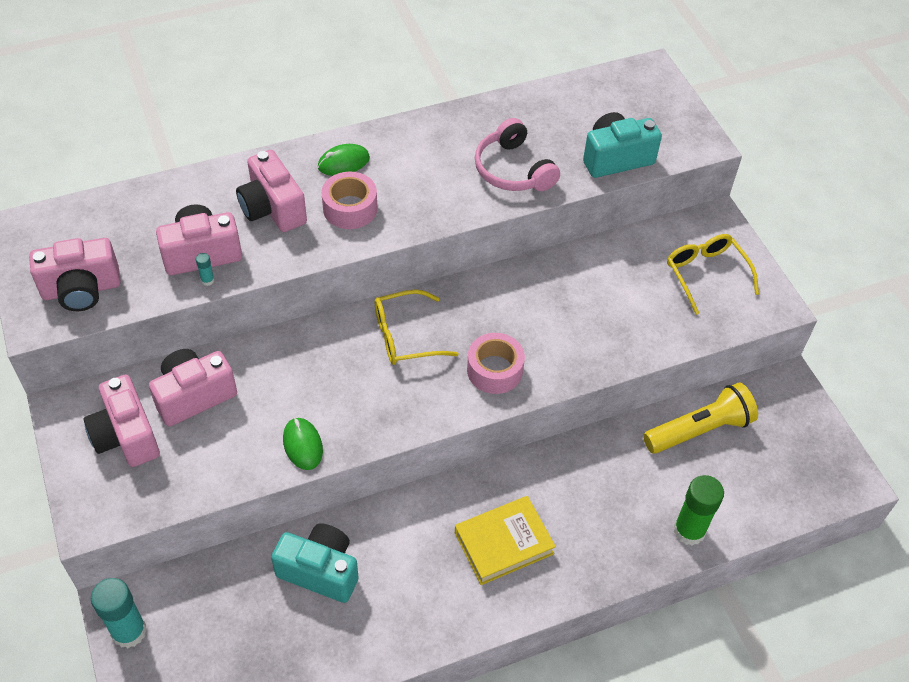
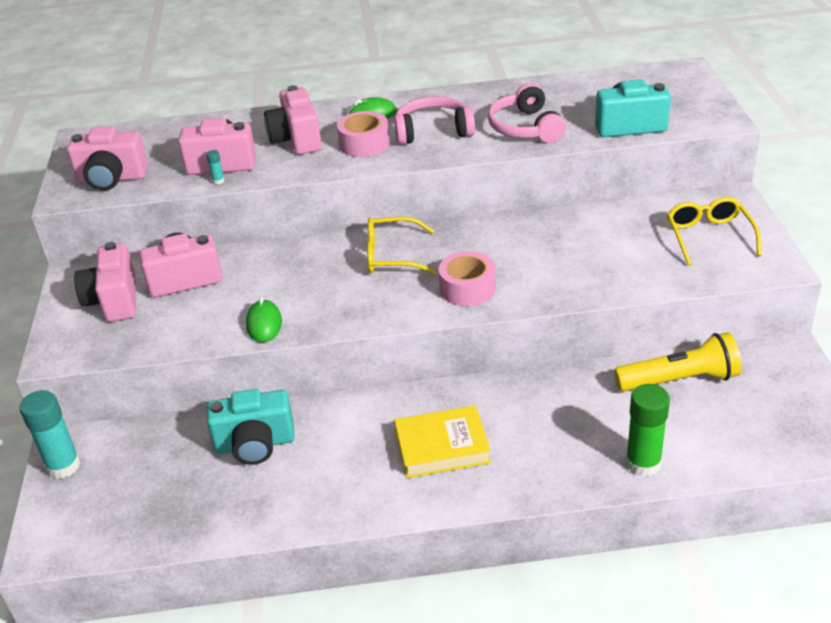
camera: 20 degrees right, 15 degrees down
turquoise camera [271,524,359,603] -> turquoise camera turned 135 degrees clockwise [207,389,295,465]
none -> pink headphones [394,96,475,145]

